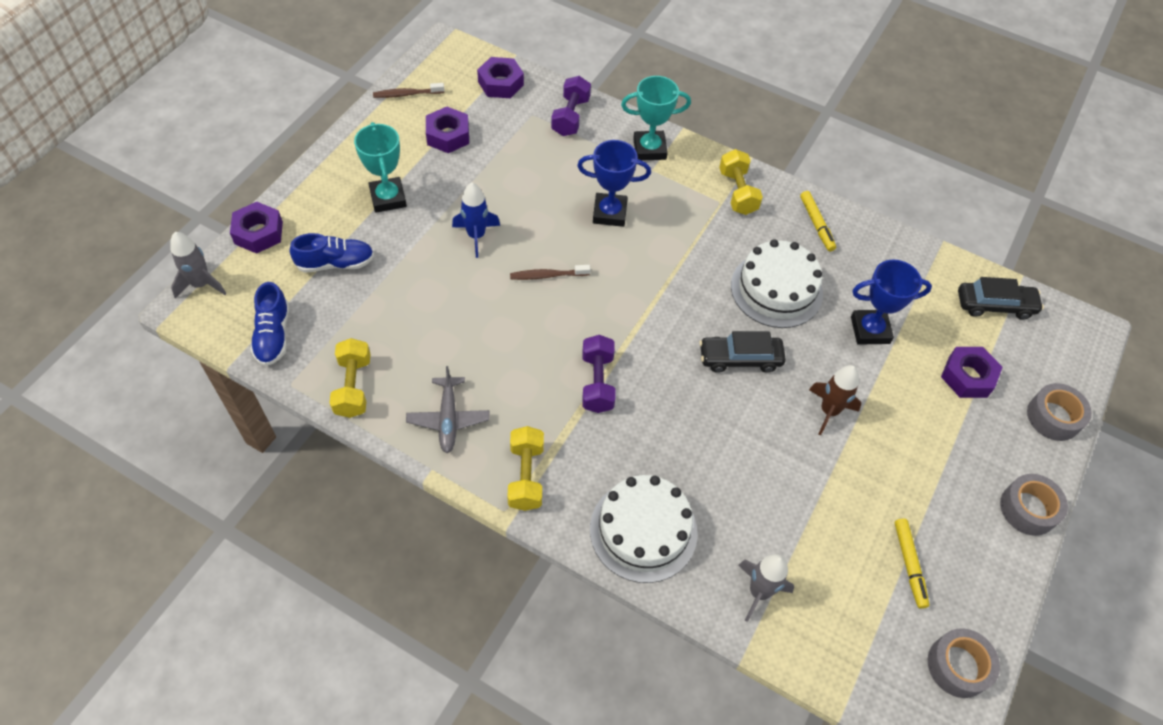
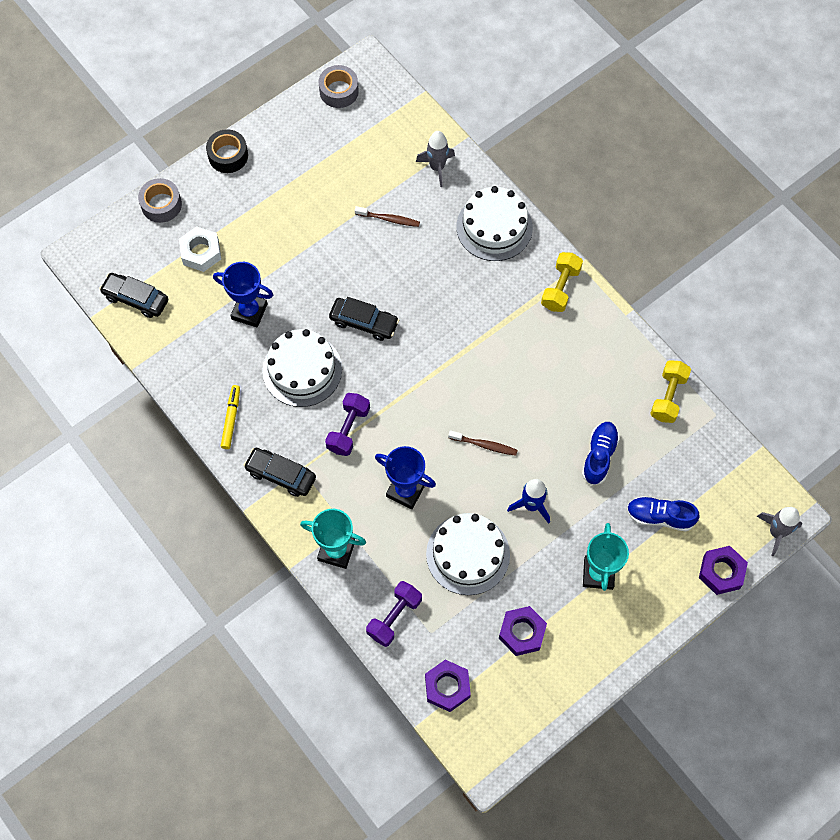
camera: 155 degrees left, 10 degrees up
blue shoe [250,282,289,366] -> blue shoe moved to [582,422,620,485]
brown toothbrush [373,83,445,98] -> brown toothbrush moved to [355,206,420,227]
grey plane [406,366,490,453] -> none
purple dumbbell [582,335,616,413] -> purple dumbbell moved to [325,393,370,456]
yellow dumbbell [719,149,763,215] -> black car [244,448,316,497]
brown rocket [809,365,861,436] -> none
yellow marker [895,519,929,609] -> none
purple nut [941,347,1003,398] -> white nut [179,226,221,272]
grey tape [1000,474,1068,536] -> black tape [206,129,248,173]
none -> white cake [426,513,510,595]

